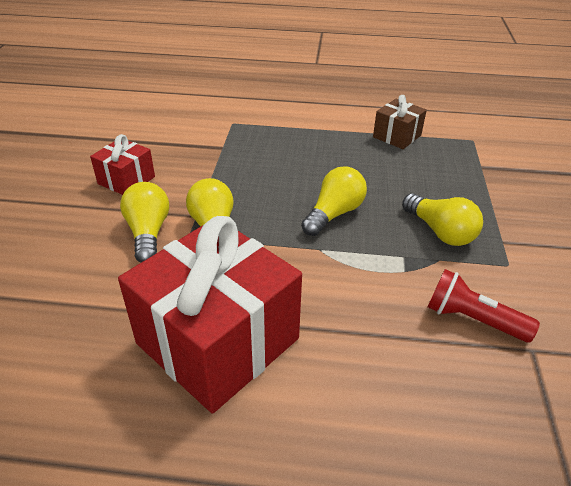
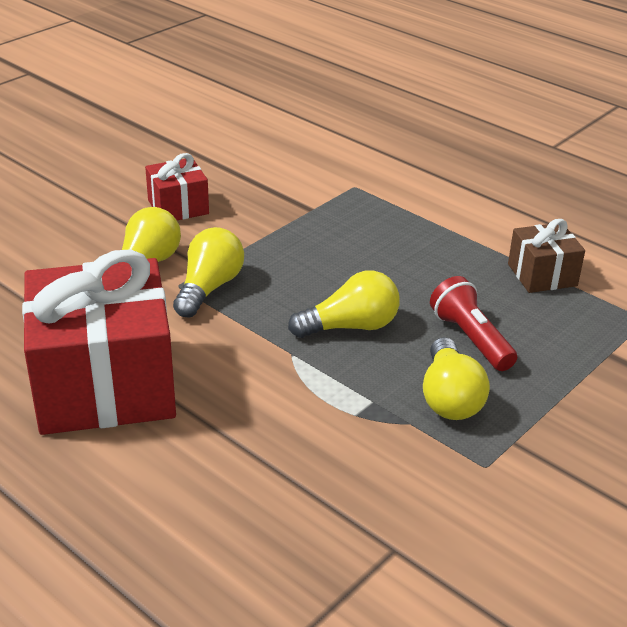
camera: 35 degrees right, 5 degrees down
red flashlight [428,269,540,342] -> red flashlight moved to [430,276,517,371]

